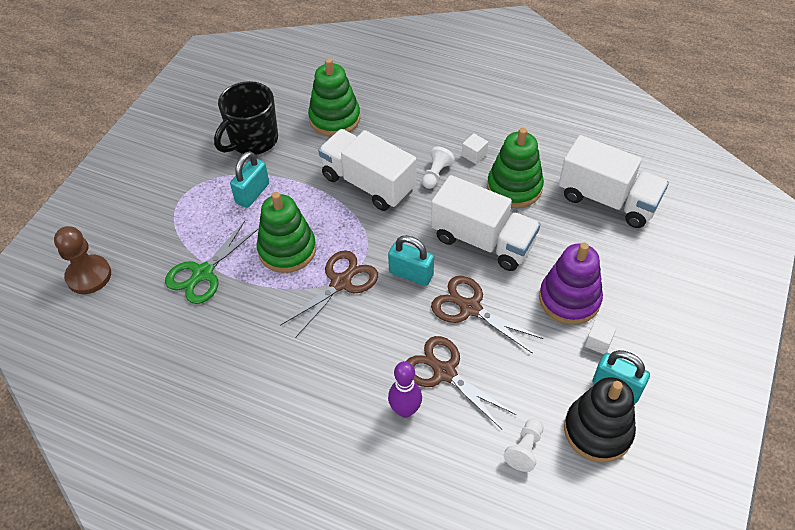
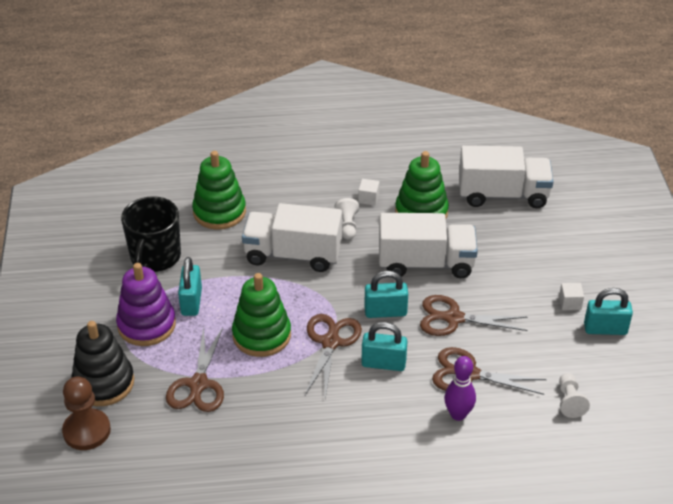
camera: 30 degrees left, 10 degrees down
green scissors [165,221,259,304] -> brown scissors [166,326,224,412]
purple stacking toy [539,243,603,325] -> purple stacking toy moved to [116,263,176,346]
black stacking toy [564,377,636,463] -> black stacking toy moved to [71,321,134,406]
none -> turquoise padlock [361,322,407,371]

